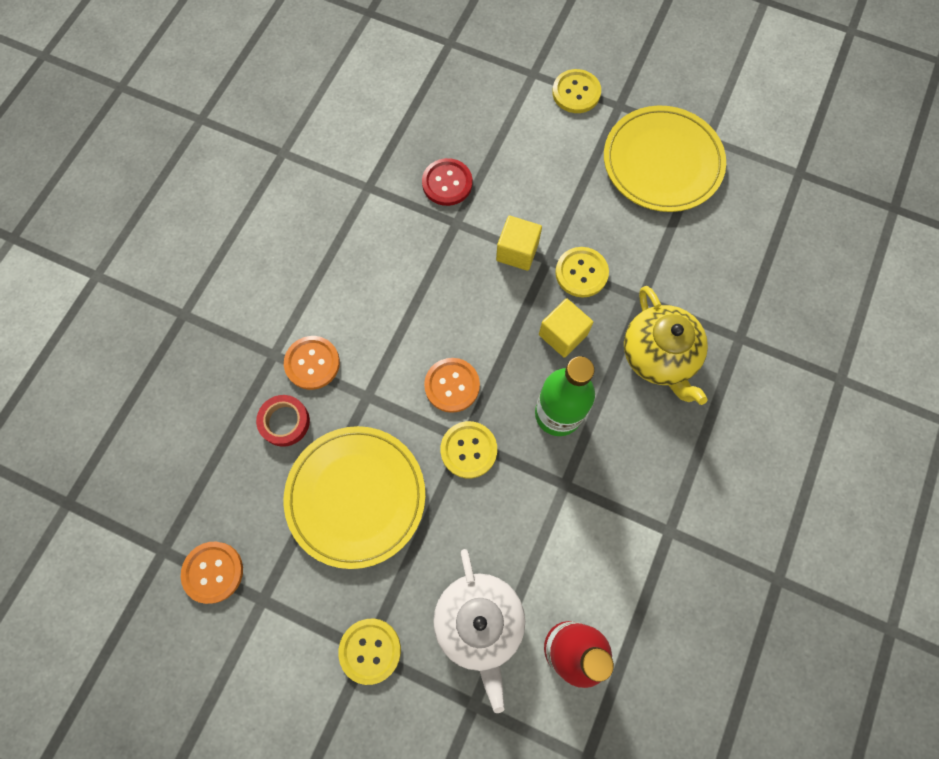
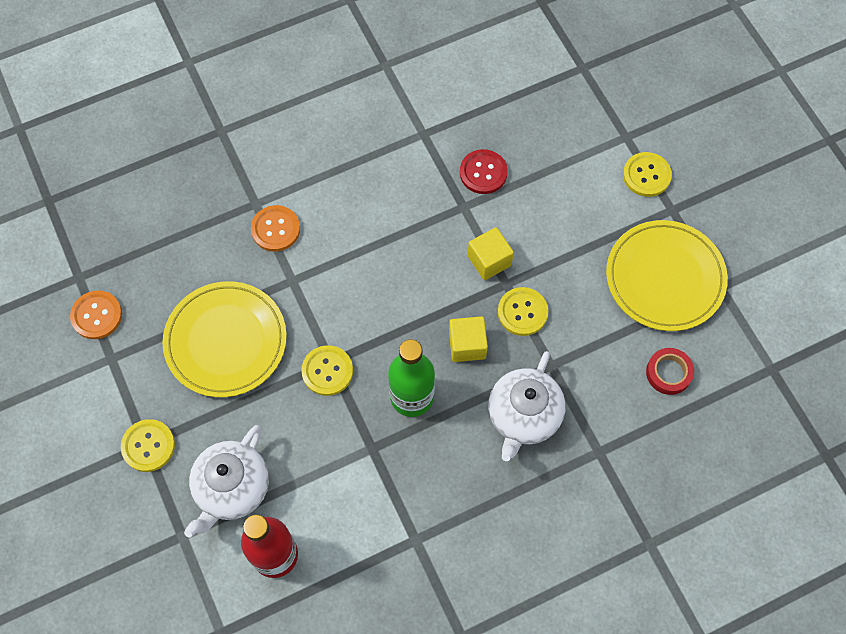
camera: 40 degrees right, 5 degrees down
red tape [256,395,310,447] -> red tape moved to [646,348,694,395]
orange button [424,358,480,413] -> none
yellow teapot [624,286,708,405] -> white teapot [488,351,565,461]

